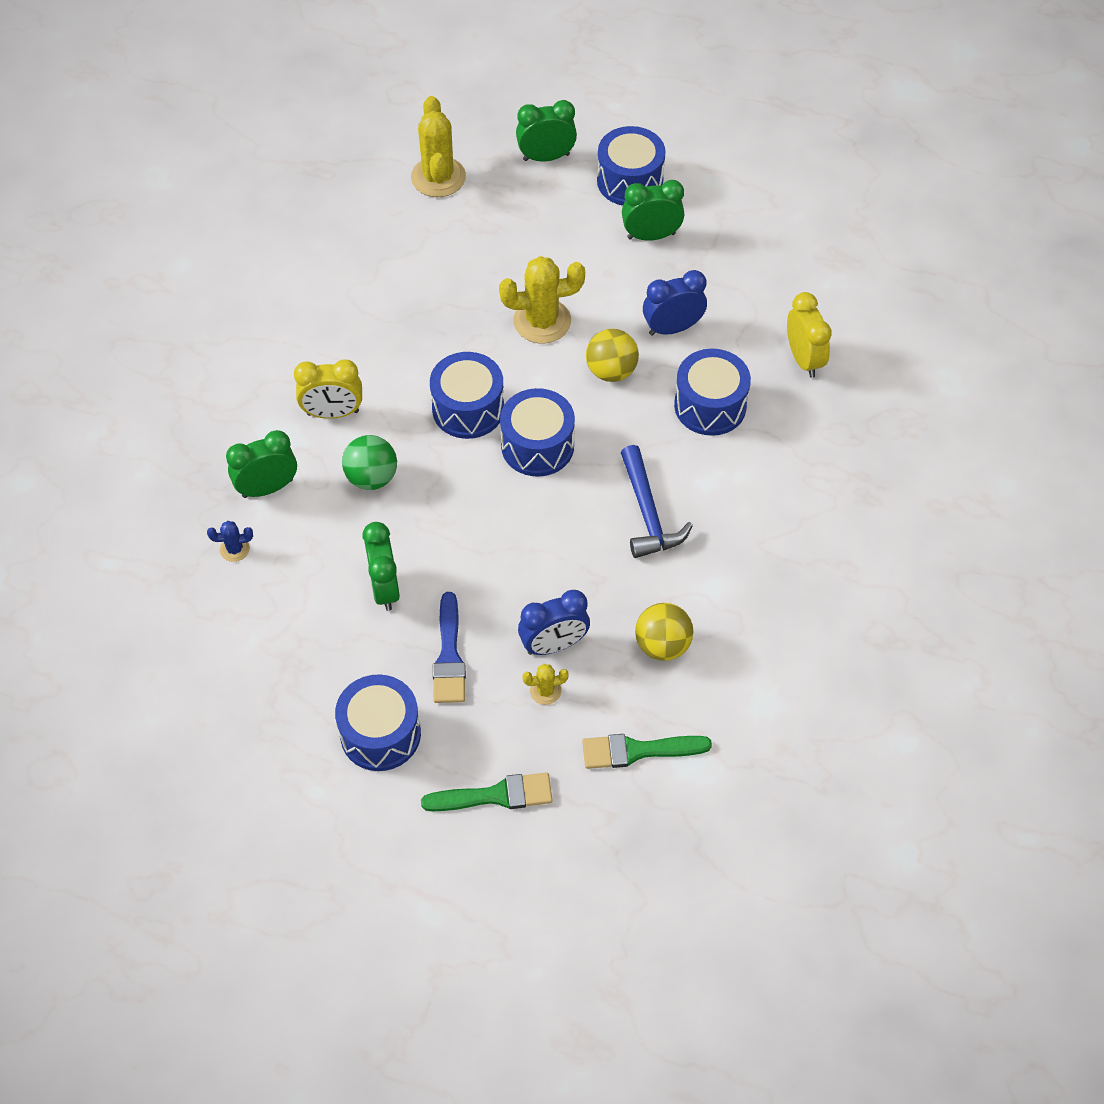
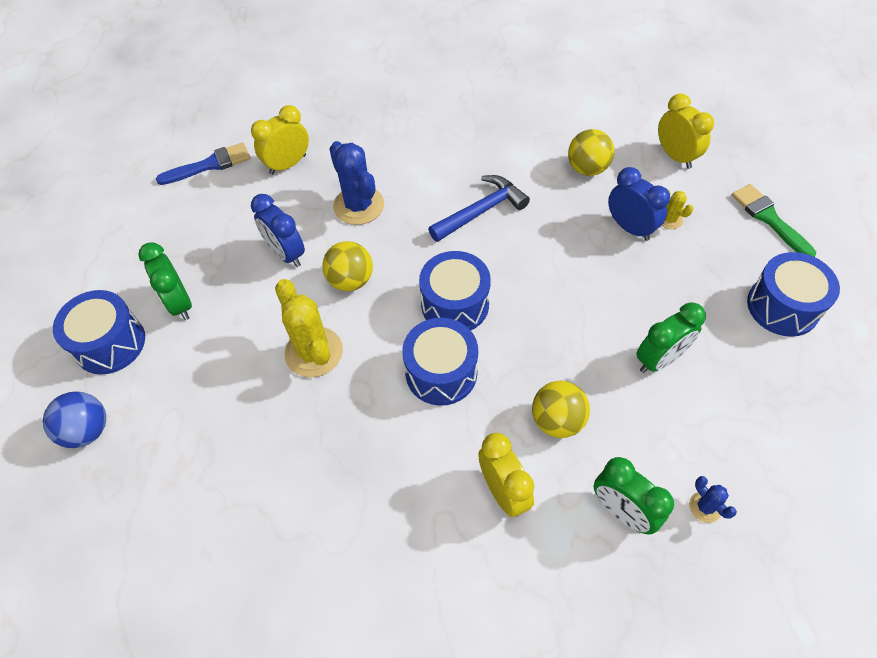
camera: 110 degrees left, 0 degrees up
green ball [342,435,397,490] -> yellow ball [532,381,590,438]
yellow cactus [411,96,466,197] -> none
blue brush [433,592,466,703] -> blue brush moved to [156,142,250,185]
green clock [516,100,577,162] -> blue ball [43,391,106,448]
green brush [582,734,712,769] -> yellow clock [658,93,714,169]
blue drum [674,349,751,436] -> blue cactus [329,141,384,225]

